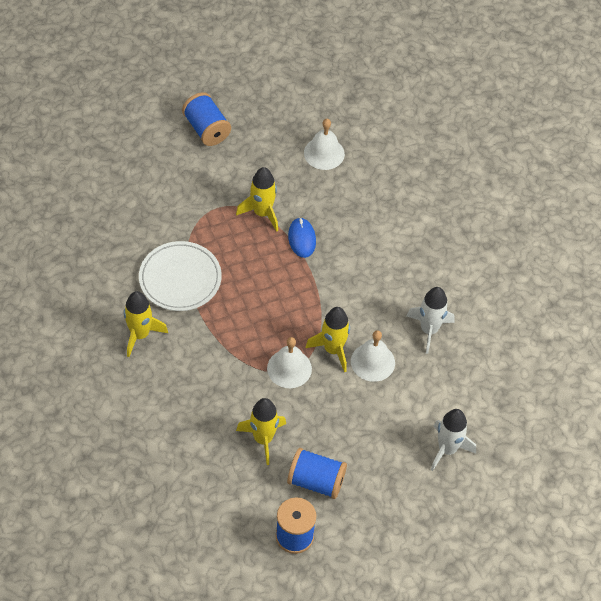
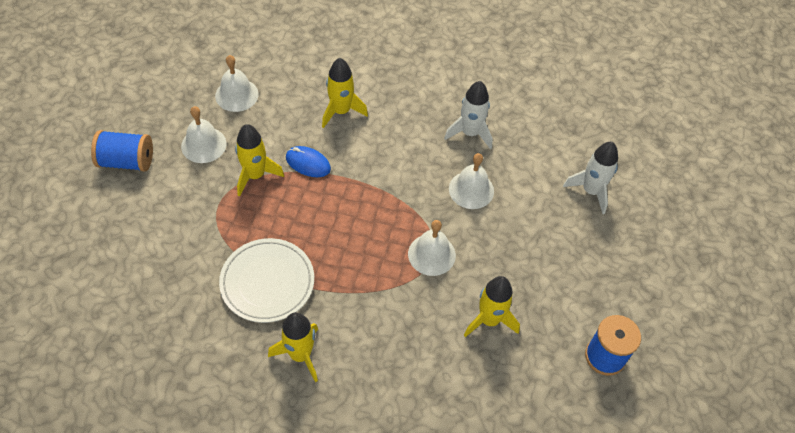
camera: 55 degrees left, 0 degrees up
blue spool [287,448,347,499] -> none
yellow rocket [305,307,350,372] -> yellow rocket moved to [322,58,368,128]
none -> white bell [181,106,226,163]

